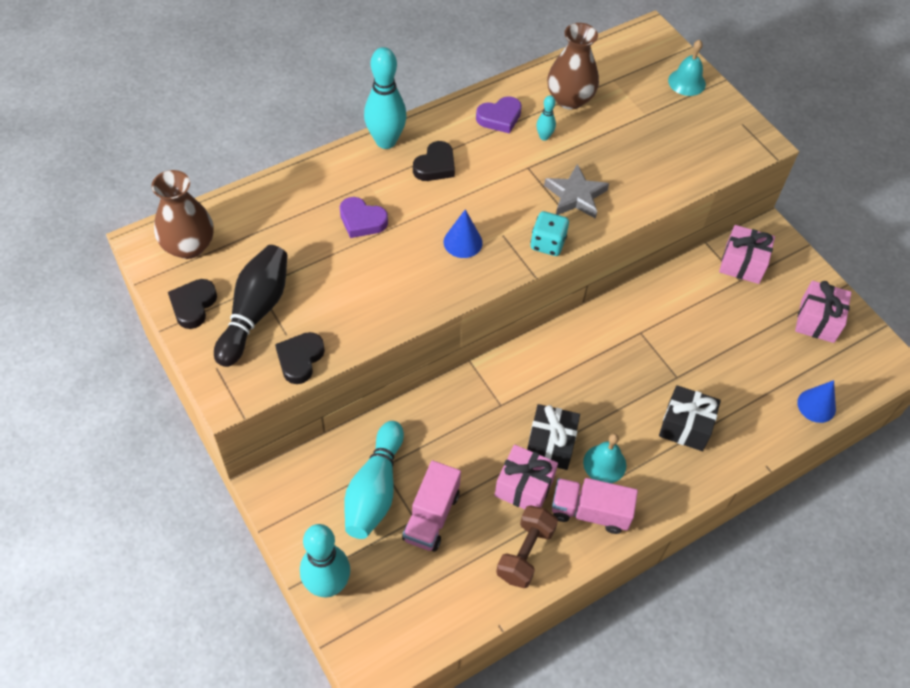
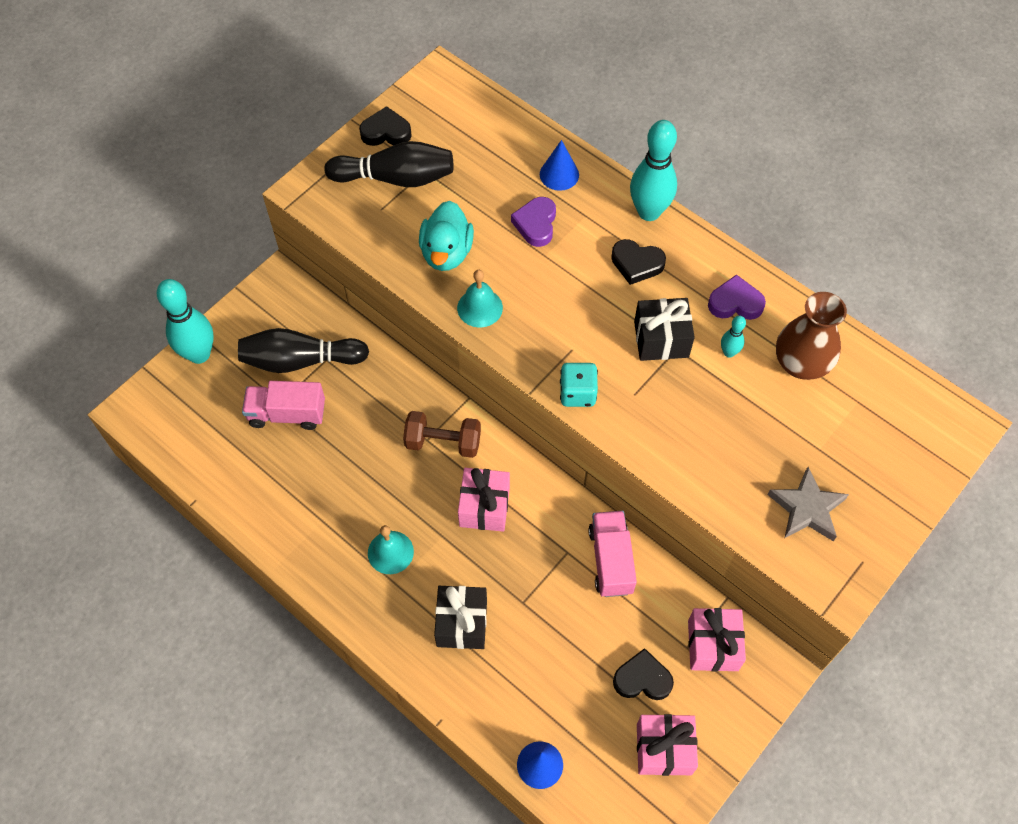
camera: 75 degrees right, 5 degrees up
brown vase [151,170,213,259] -> none
black heart [275,332,325,384] -> black heart moved to [613,648,674,700]
turquoise bowling pin [344,421,404,539] -> black bowling pin [238,328,369,373]
blue cone [444,209,483,258] -> blue cone moved to [540,140,579,191]
purple heart [476,96,522,134] -> purple heart turned 135 degrees clockwise [708,275,766,320]
pink gift [495,445,558,509] -> pink gift moved to [458,468,510,532]
brown dumbbell [496,505,558,588] -> brown dumbbell moved to [403,411,481,458]
black gift [527,404,580,470] -> black gift moved to [634,298,695,361]
grey star [544,164,609,219] -> grey star moved to [768,467,849,541]
pink truck [552,478,638,534] -> pink truck moved to [588,511,637,597]
turquoise bell [668,40,706,96] -> turquoise bell moved to [457,270,503,327]
none -> turquoise duck [419,201,474,271]

